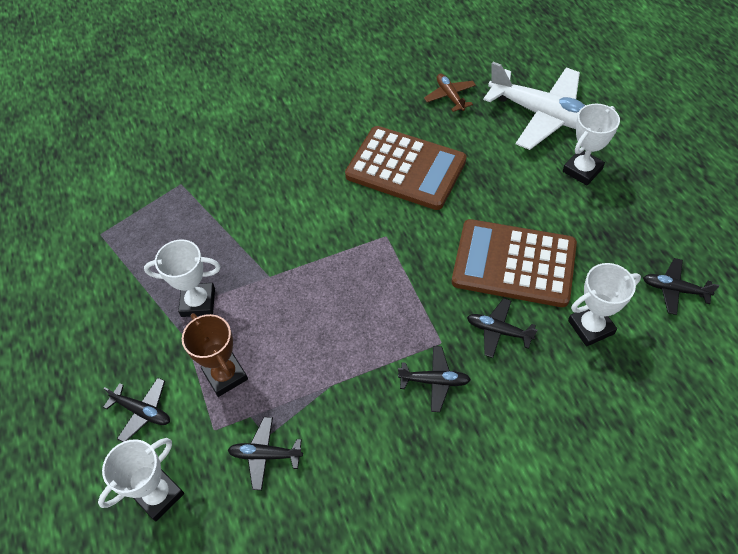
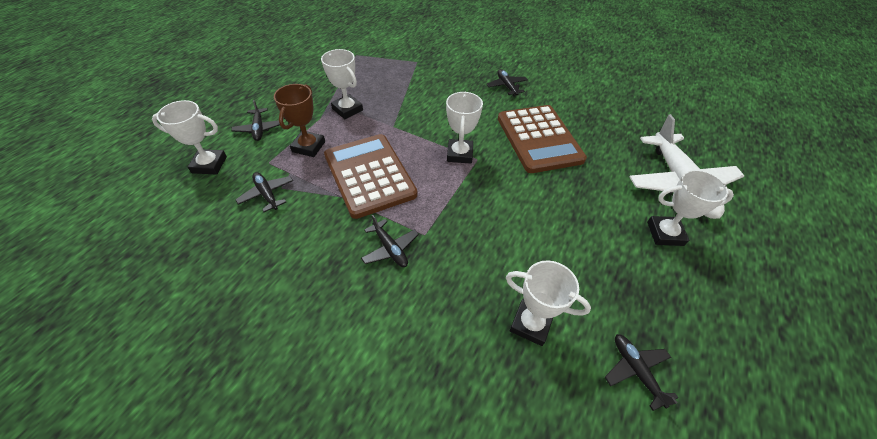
camera: 45 degrees right, 5 degrees down
brown plane [424,74,476,112] -> none
brown calculator [452,219,577,307] -> brown calculator moved to [324,134,417,219]
black plane [467,298,537,358] -> black plane moved to [486,69,528,96]
none -> white trophy [446,92,483,164]

